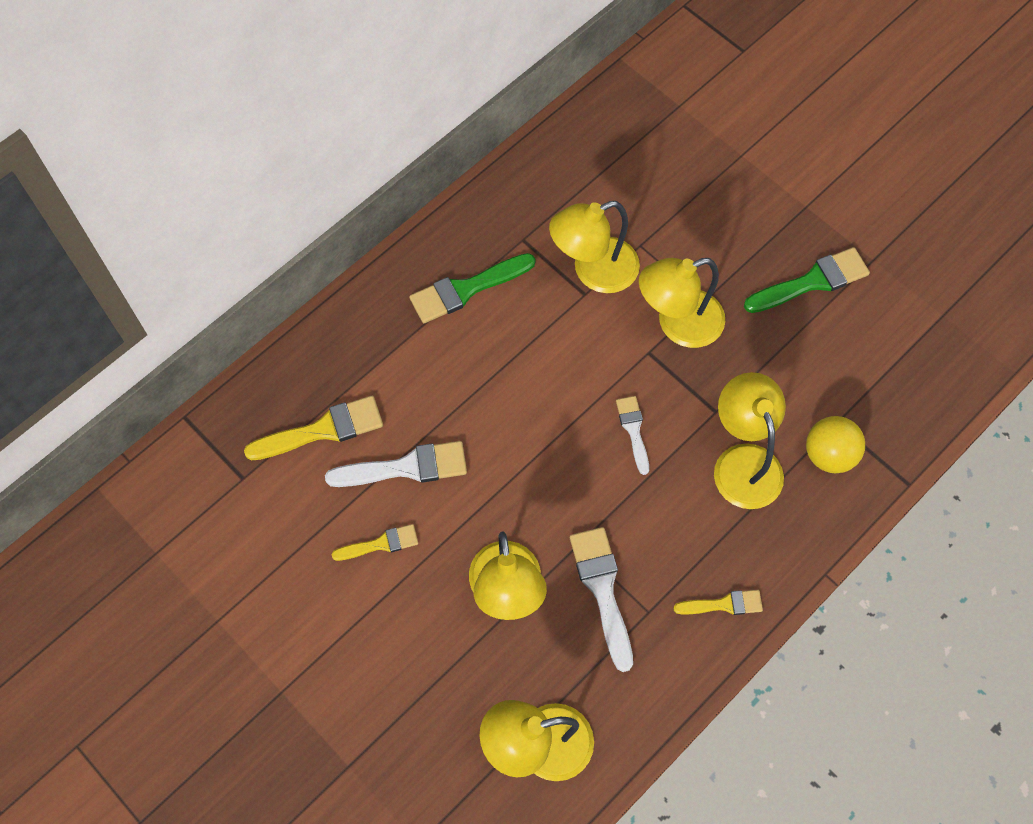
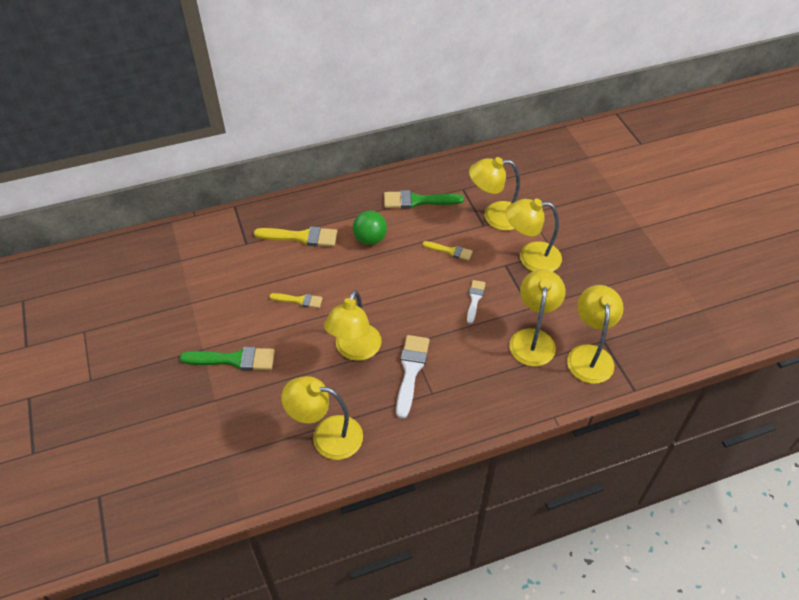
camera: 25 degrees right, 15 degrees down
white brush [325,441,467,487] -> none
yellow brush [673,590,763,615] -> yellow brush moved to [423,241,473,261]
green brush [744,247,870,313] -> green brush moved to [180,347,275,371]
yellow ball [806,416,865,473] -> yellow lamp [567,285,624,384]
none -> green ball [353,211,387,245]

